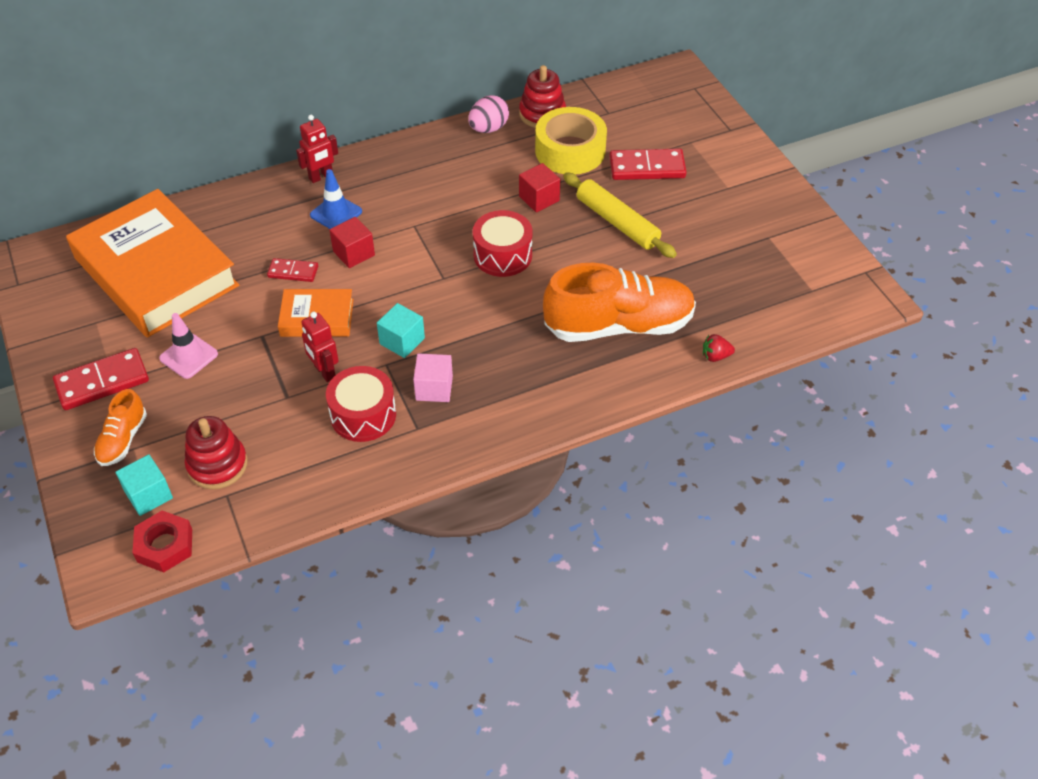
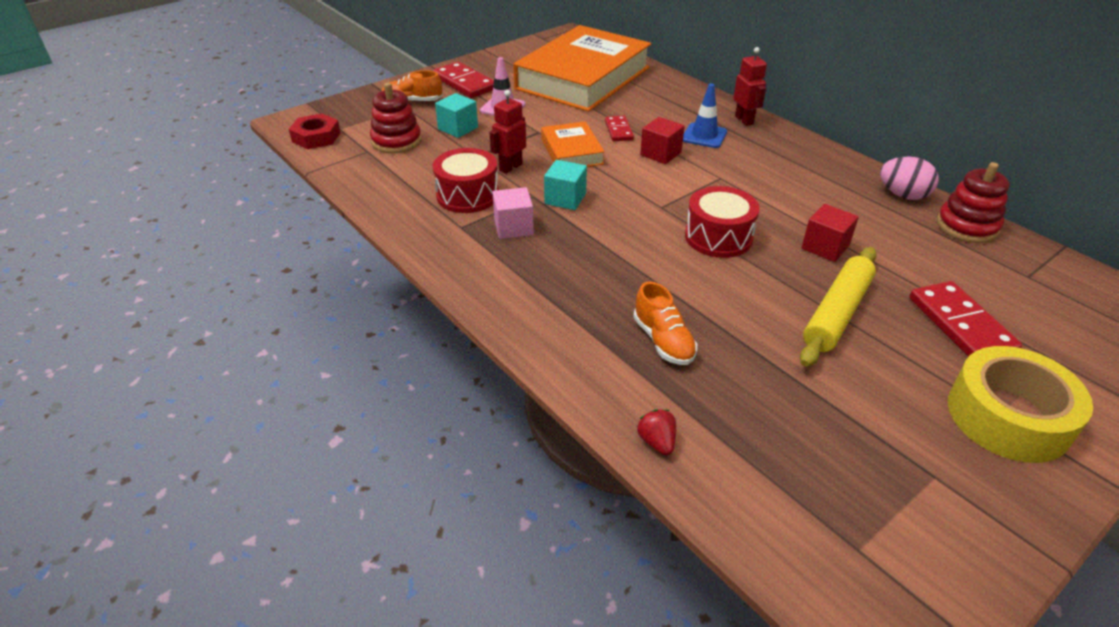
camera: 75 degrees right, 10 degrees down
turquoise cube [116,454,173,516] -> turquoise cube moved to [435,93,478,138]
red robot [296,115,338,183] -> red robot turned 150 degrees counterclockwise [733,47,767,126]
yellow tape [535,107,607,174] -> yellow tape moved to [948,346,1093,463]
orange shoe [543,263,696,342] -> orange shoe [633,282,697,365], size x0.48

